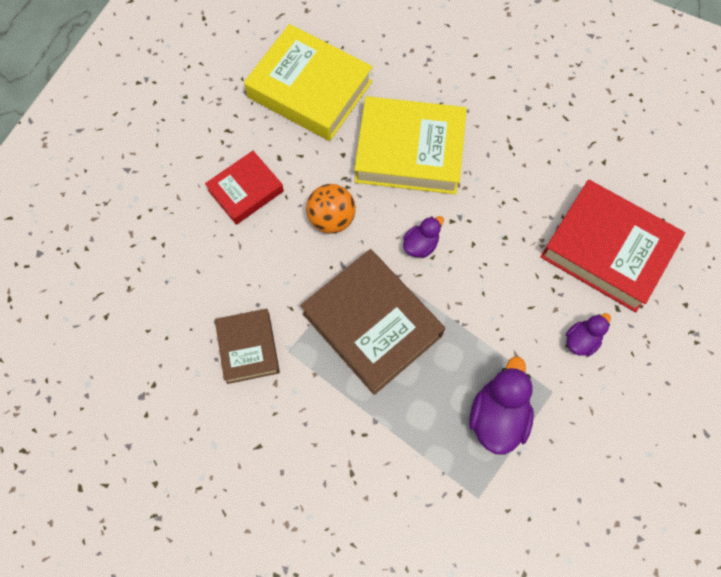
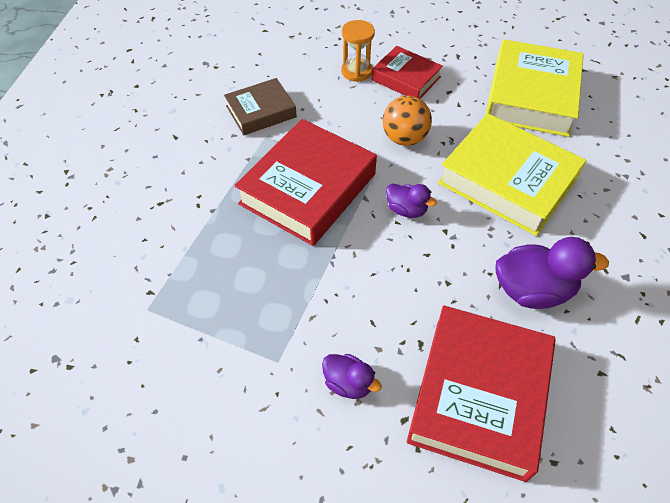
camera: 75 degrees right, 15 degrees down
brown book [300,249,445,395] -> red book [234,119,377,246]
yellow book [354,96,467,194] -> yellow book turned 45 degrees counterclockwise [438,113,586,236]
purple duck [469,356,534,455] -> purple duck moved to [495,237,609,309]
none -> orange hourglass [341,20,375,82]

